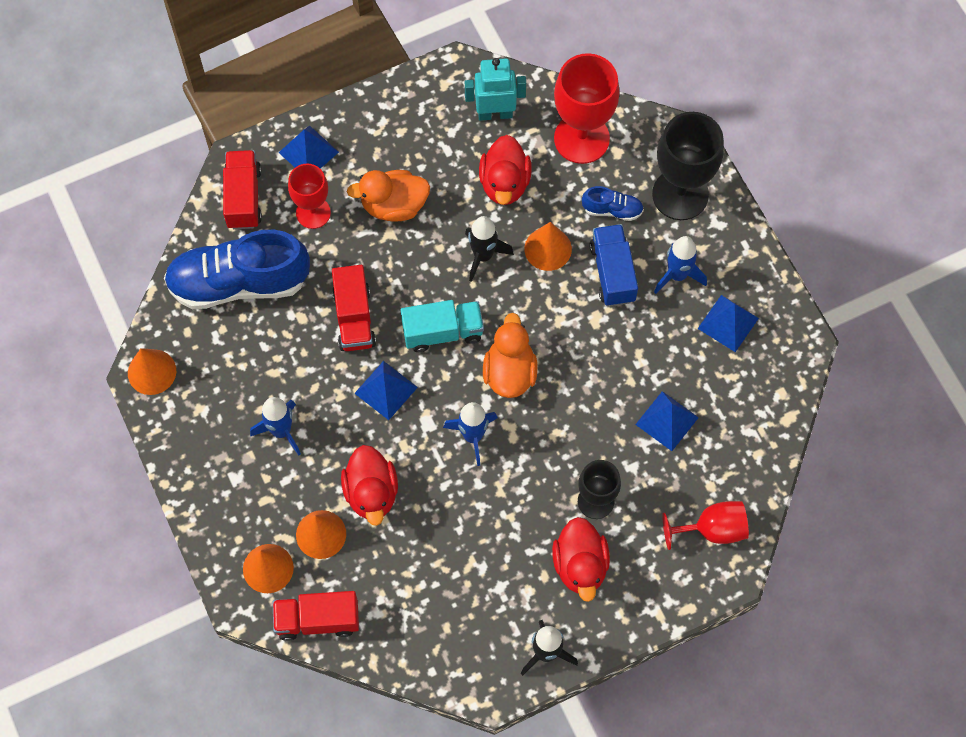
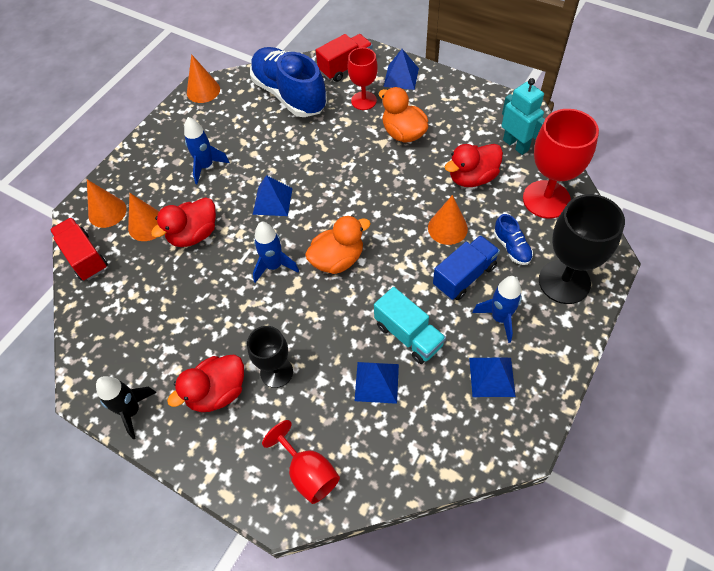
camera: 60 degrees right, 10 degrees down
red truck [332,265,376,351] -> none
turquoise truck [401,300,484,352] -> turquoise truck moved to [374,287,446,364]
black rocket [465,216,514,282] -> none

